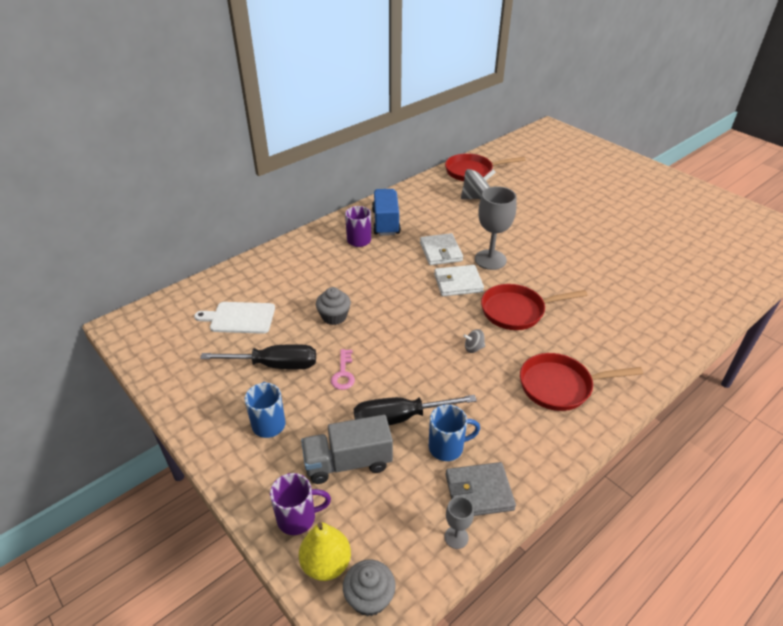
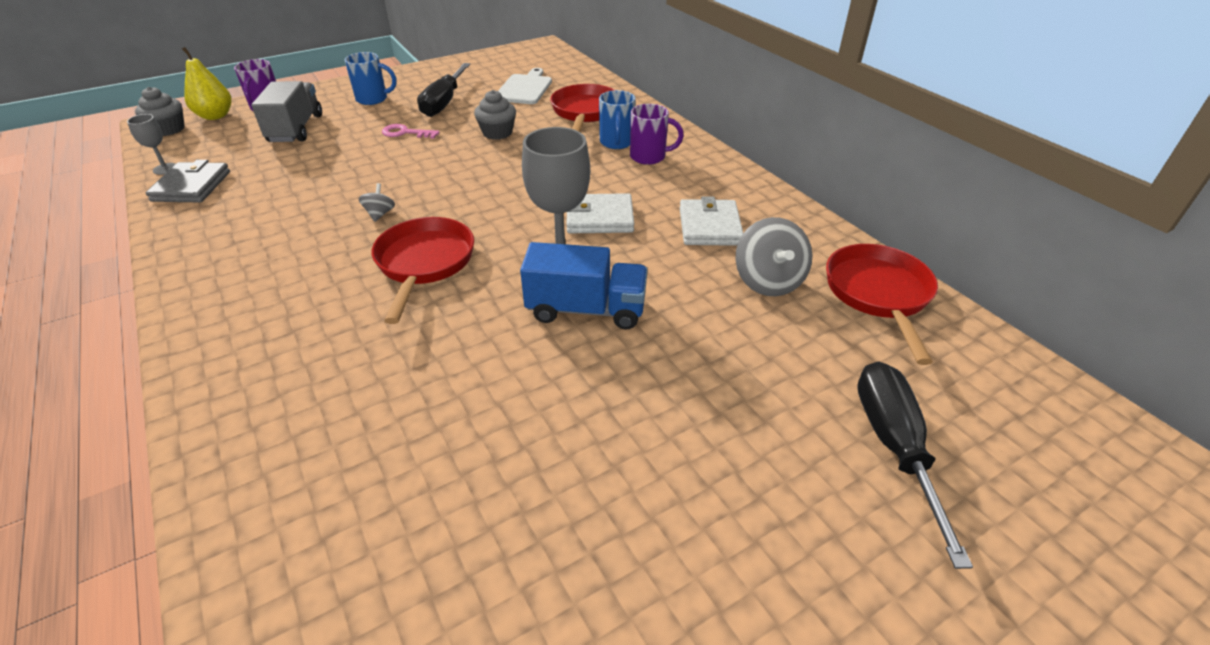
camera: 100 degrees right, 0 degrees up
black screwdriver [354,395,477,425] -> black screwdriver moved to [857,361,973,569]
blue truck [372,189,401,236] -> blue truck moved to [520,242,648,330]
blue mug [429,404,480,461] -> blue mug moved to [599,90,636,149]
white wallet [434,265,484,296] -> white wallet moved to [680,196,743,246]
red pan [520,353,643,411] -> red pan moved to [550,84,614,132]

